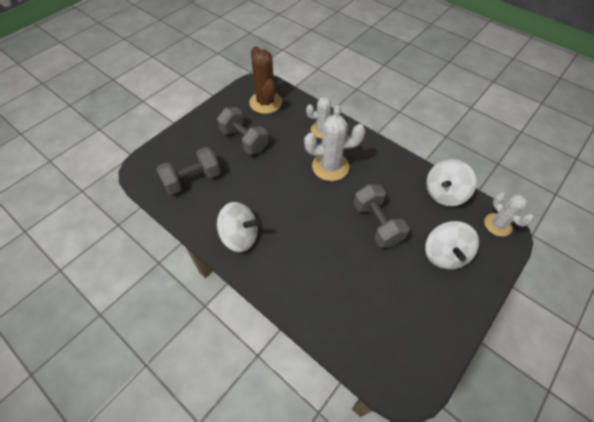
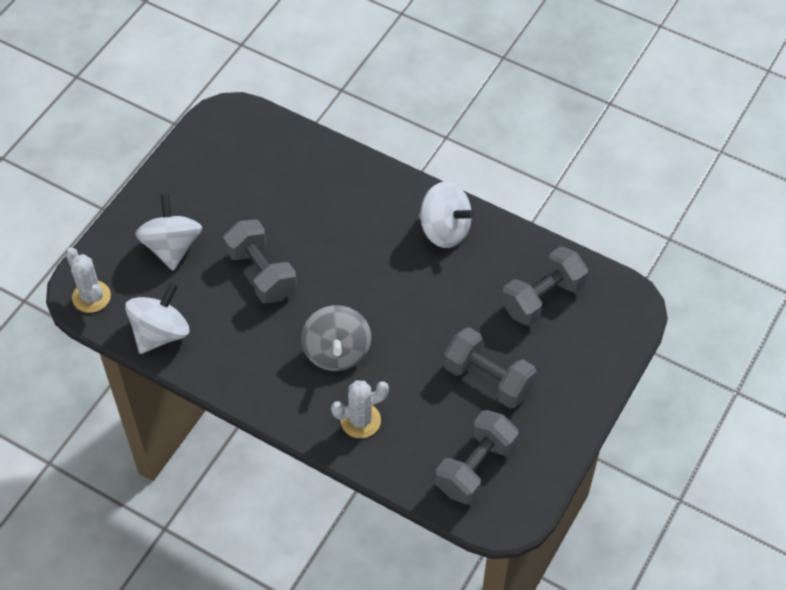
camera: 170 degrees right, 0 degrees up
white spinning top [217,202,260,252] -> white spinning top turned 150 degrees counterclockwise [419,181,475,248]
brown cactus [249,46,282,114] -> grey dumbbell [435,410,519,505]
white cactus [304,114,365,181] -> grey spinning top [301,305,371,371]

